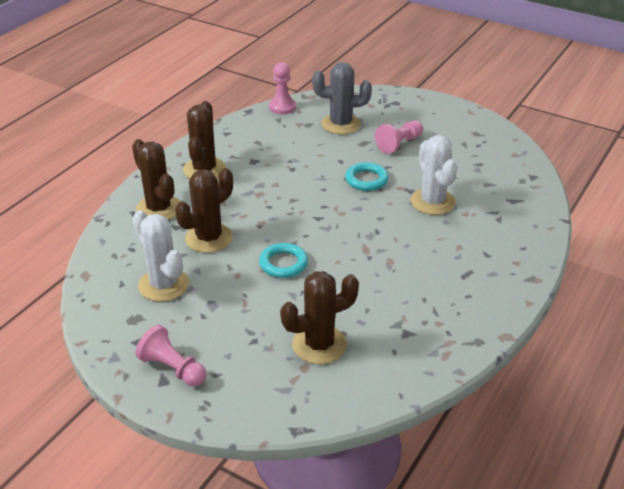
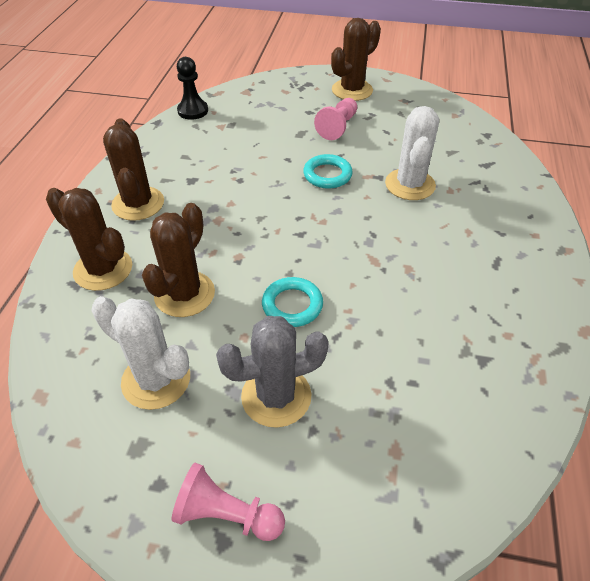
camera: 20 degrees left, 10 degrees up
pink pawn [269,62,296,114] -> black pawn [177,57,208,120]
brown cactus [280,271,359,364] -> brown cactus moved to [331,18,381,101]
grey cactus [312,62,372,135] -> grey cactus moved to [216,316,329,428]
white cactus [411,135,457,215] -> white cactus turned 45 degrees clockwise [385,106,439,200]

